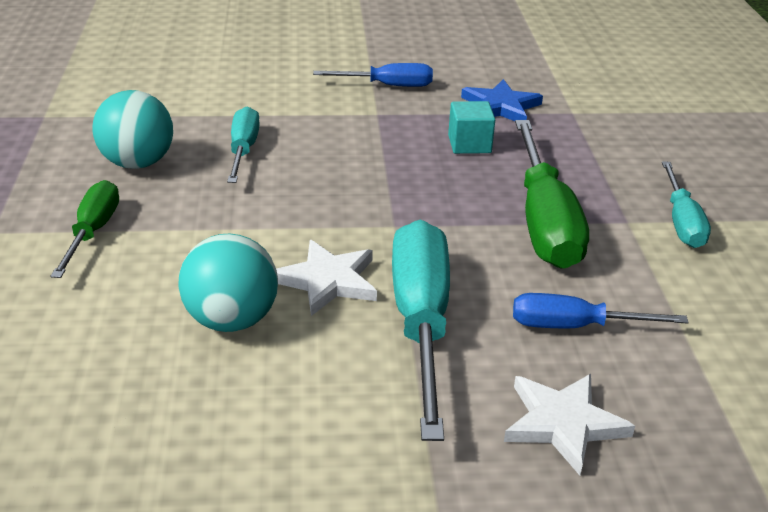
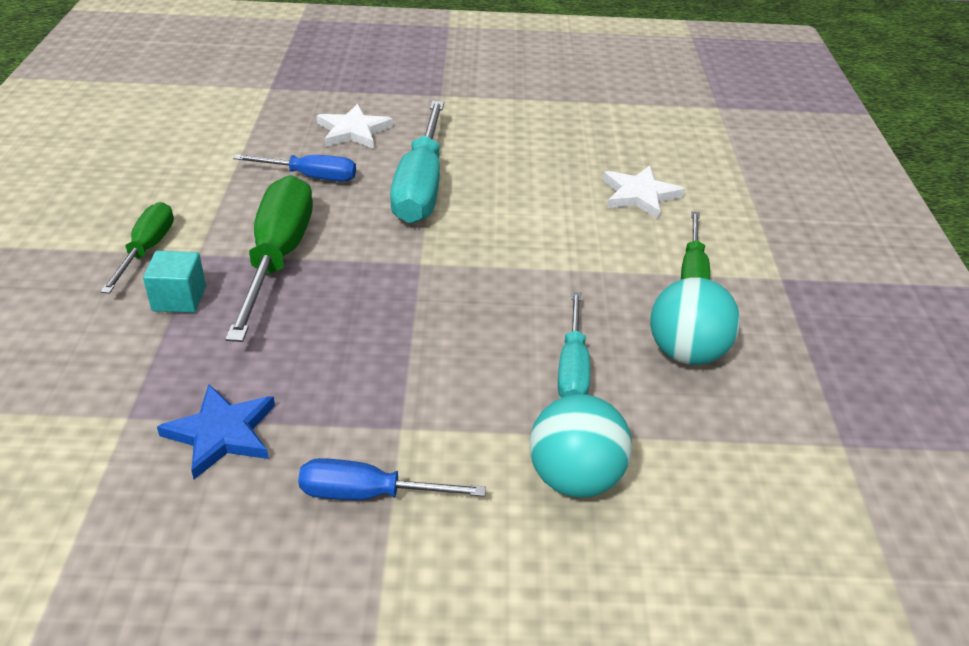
camera: 175 degrees left, 5 degrees up
turquoise ball [178,234,278,332] -> turquoise ball moved to [529,394,632,498]
white star [276,240,377,316] -> white star moved to [603,166,685,219]
turquoise cube [448,101,495,154] -> turquoise cube moved to [143,251,206,313]
turquoise screwdriver [662,161,711,248] -> green screwdriver [100,202,174,294]

